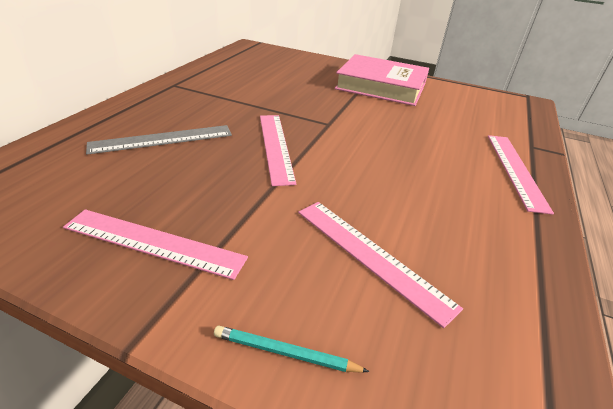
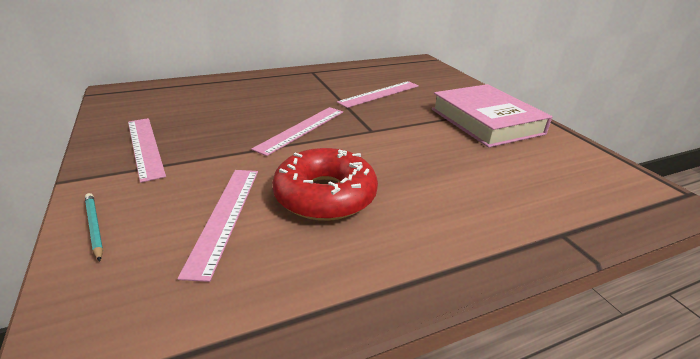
camera: 45 degrees right, 5 degrees down
grey ruler [86,125,232,155] -> none
pink ruler [488,135,554,215] -> pink ruler moved to [337,81,419,108]
none -> red donut [272,148,378,221]

